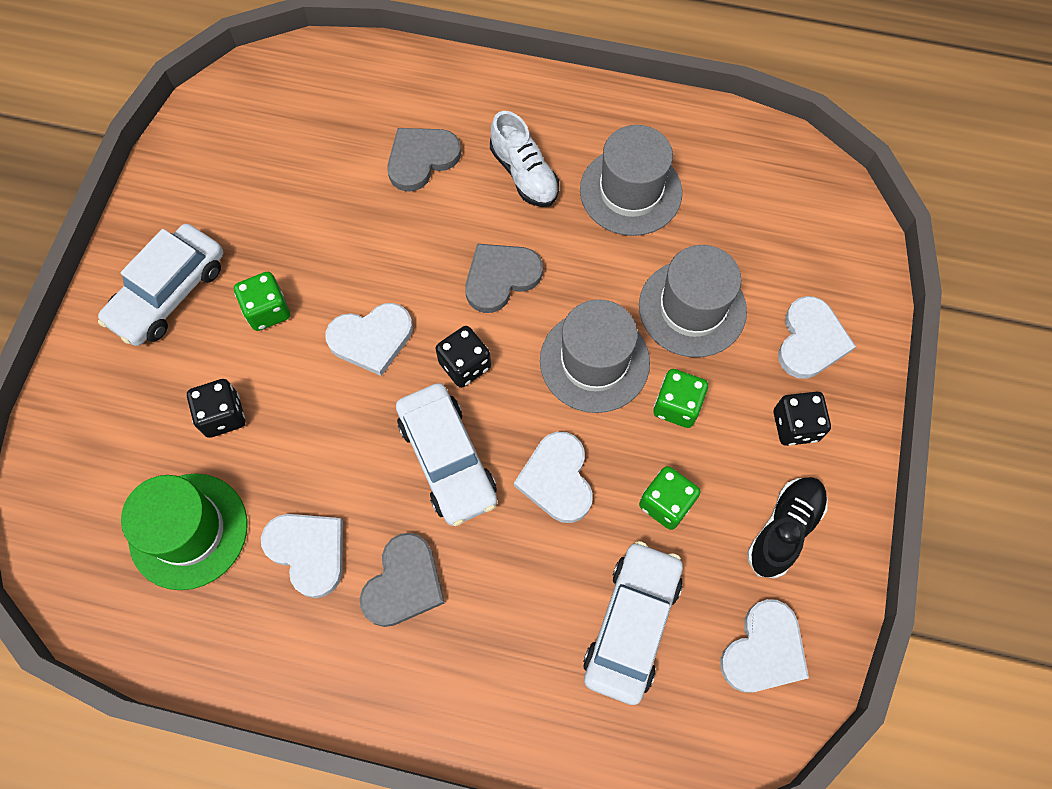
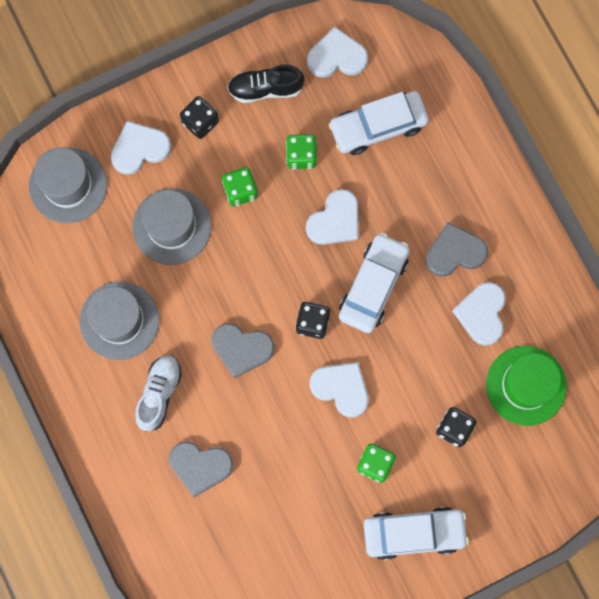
camera: 130 degrees left, 10 degrees up
grey hat [540,299,650,413] -> grey hat moved to [29,147,107,223]

